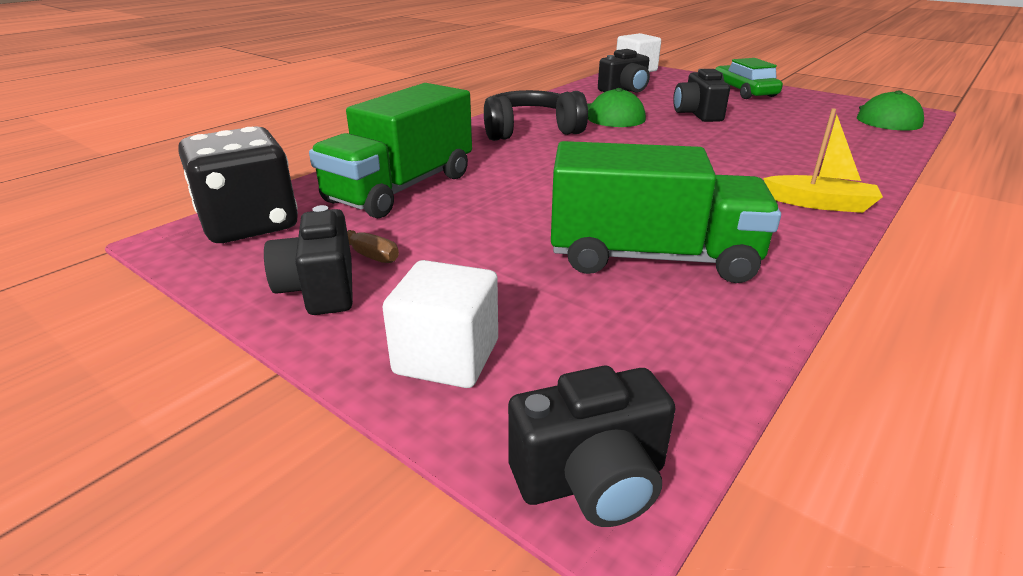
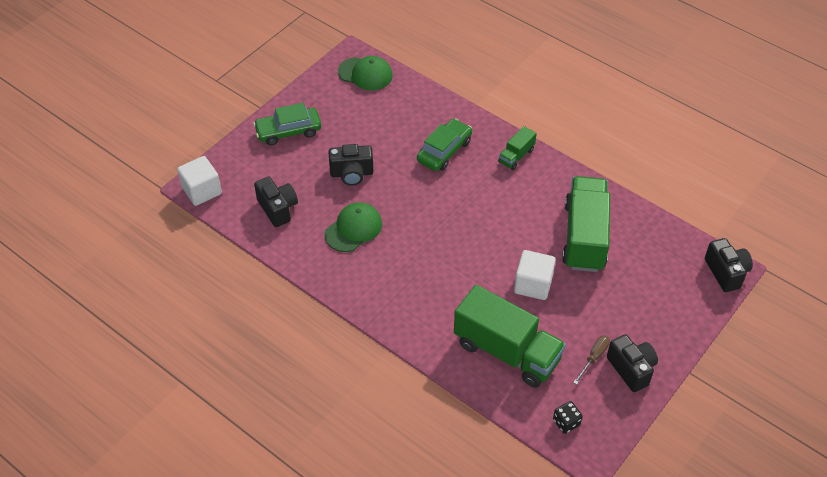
camera: 90 degrees left, 20 degrees up
black dice [178,126,298,243] -> black dice [553,401,583,434], size x0.42
black camera [264,205,353,315] -> black camera turned 105 degrees counterclockwise [607,334,658,392]
white cube [383,260,498,388] -> white cube moved to [514,250,556,300]
black headphones [484,90,588,141] -> none
yellow boat [763,108,883,213] -> green truck [498,126,537,170]
none -> green car [417,119,472,171]

